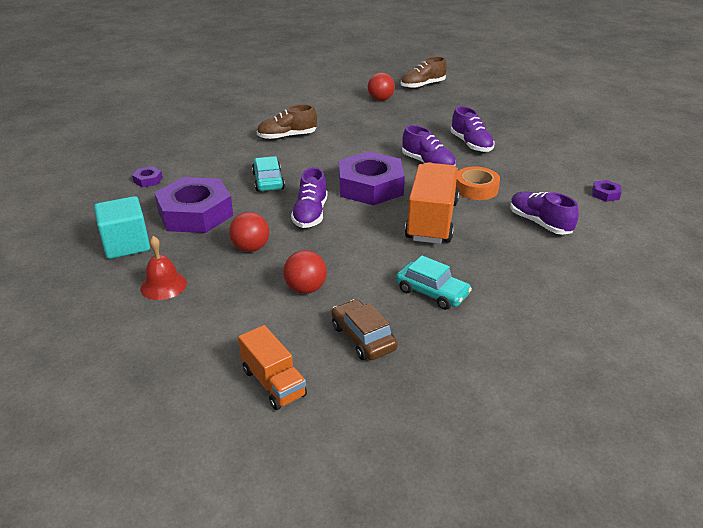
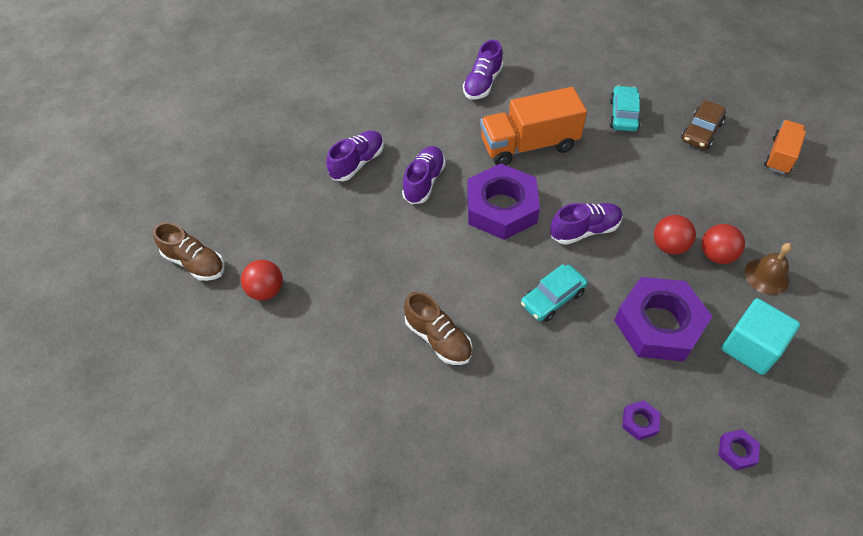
camera: 115 degrees left, 20 degrees up
red bell [140,236,187,300] -> brown bell [744,243,792,295]
red ball [283,250,327,294] -> red ball moved to [702,224,745,264]
orange tape [456,167,500,200] -> none
purple nut [592,180,622,202] -> purple nut moved to [719,429,760,470]

